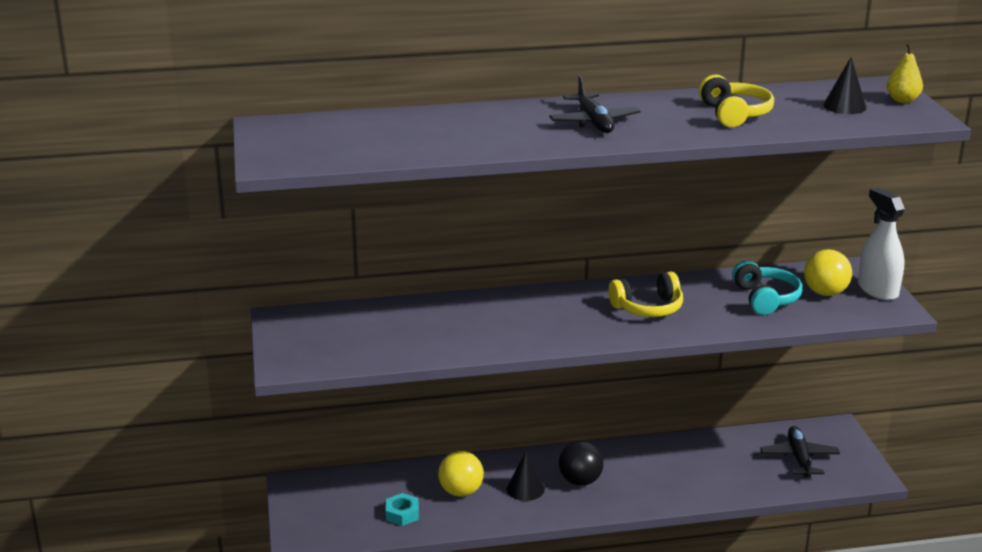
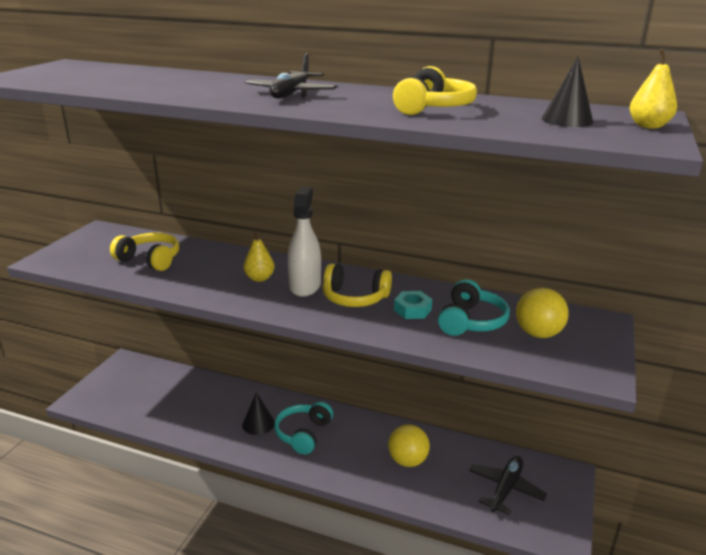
camera: 30 degrees right, 0 degrees up
turquoise nut [386,493,419,526] -> turquoise nut moved to [394,291,432,319]
yellow ball [438,451,484,497] -> yellow ball moved to [388,424,430,467]
black ball [559,441,603,486] -> turquoise headphones [274,401,333,455]
white spray bottle [858,188,905,300] -> white spray bottle moved to [288,186,321,297]
none -> yellow headphones [110,233,179,271]
none -> yellow pear [244,231,275,282]

